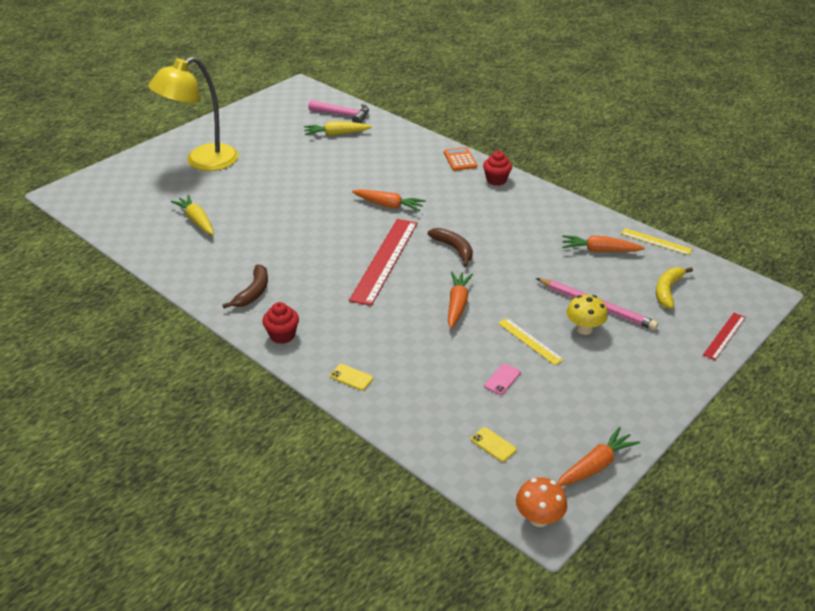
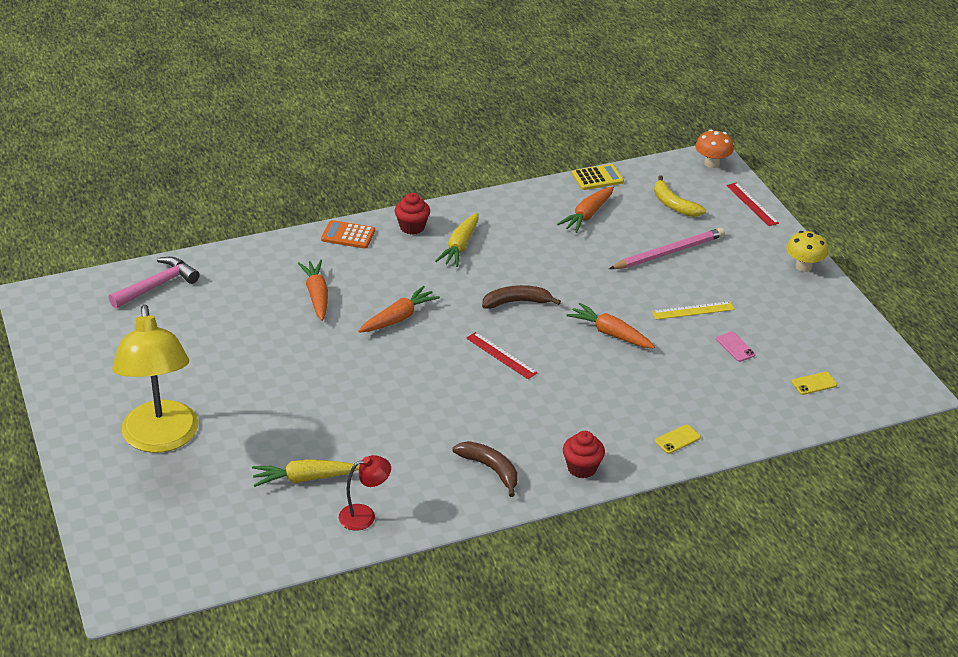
camera: 65 degrees left, 0 degrees up
yellow carrot [304,121,372,136] -> yellow carrot moved to [435,213,479,267]
red ruler [349,219,417,306] -> red ruler [466,332,538,379], size x0.50
orange mushroom [516,477,567,527] -> orange mushroom moved to [695,129,734,168]
orange carrot [557,427,640,486] -> orange carrot moved to [298,260,328,321]
yellow mushroom [566,295,608,335] -> yellow mushroom moved to [786,231,828,272]
yellow ruler [621,228,692,255] -> yellow calculator [572,164,624,190]
none -> red lamp [339,455,391,531]

